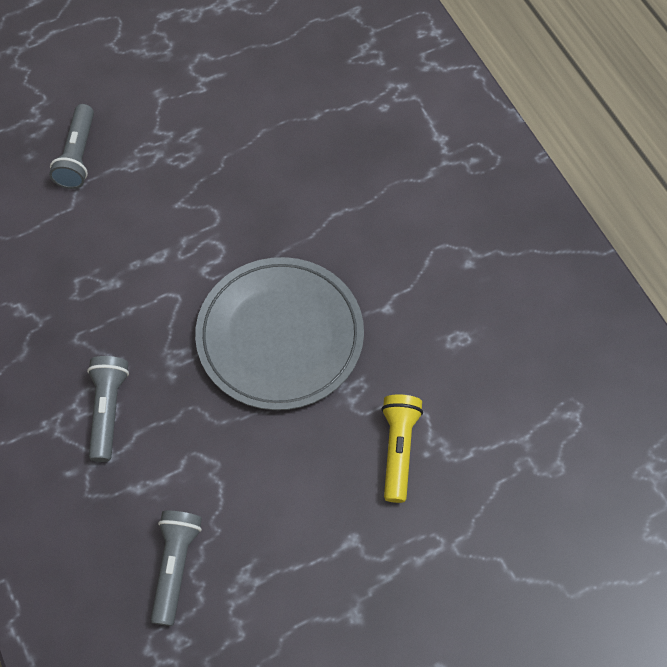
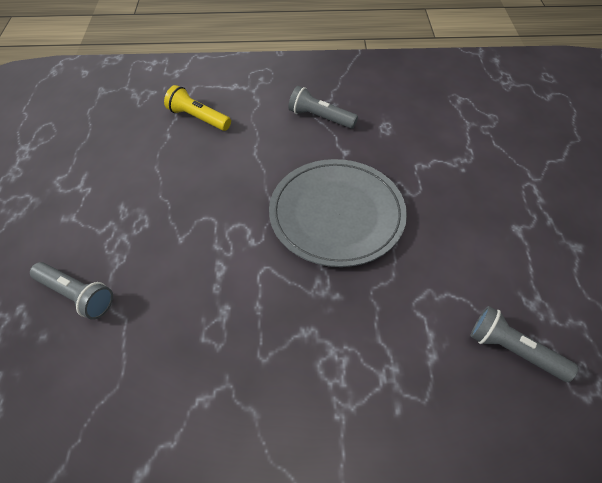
camera: 65 degrees left, 10 degrees down
grey flashlight [87,356,129,462] -> grey flashlight moved to [288,86,358,129]
yellow flashlight [382,394,423,503] -> yellow flashlight moved to [164,85,231,131]

